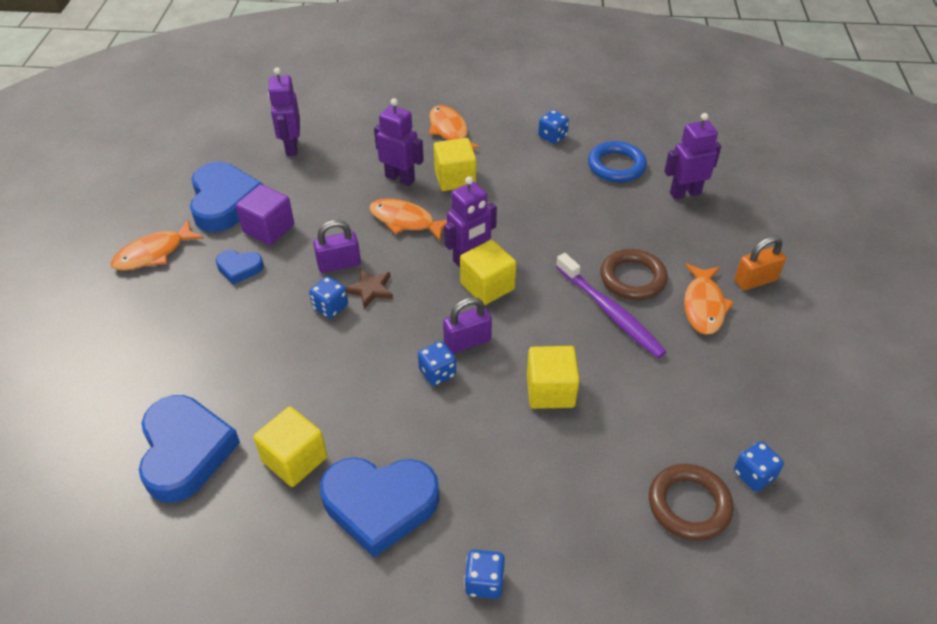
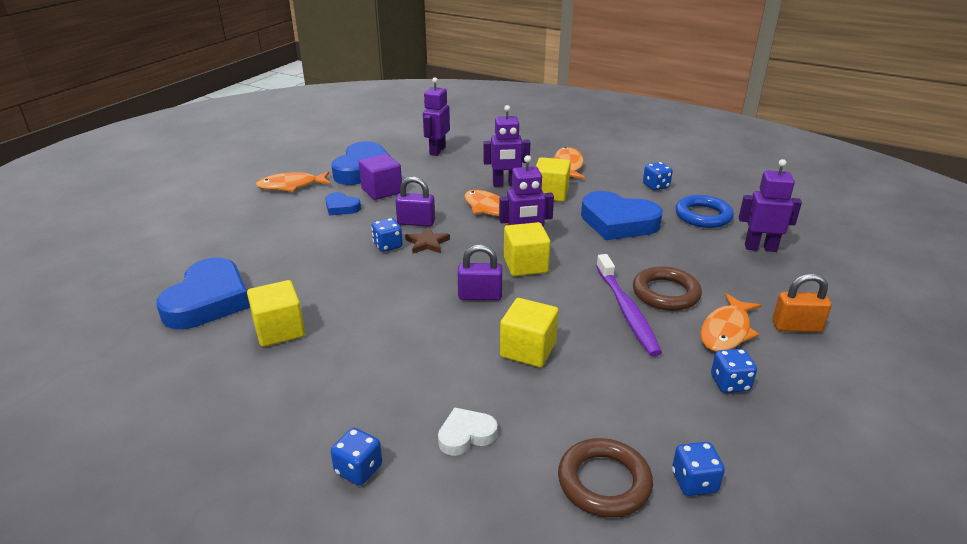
camera: 25 degrees right, 15 degrees down
blue heart [320,457,439,558] -> blue heart moved to [581,191,663,240]
purple robot [374,98,424,186] -> purple robot turned 120 degrees clockwise [483,105,530,187]
blue dice [418,341,456,386] -> blue dice moved to [711,349,757,393]
none -> white heart [438,407,498,456]

